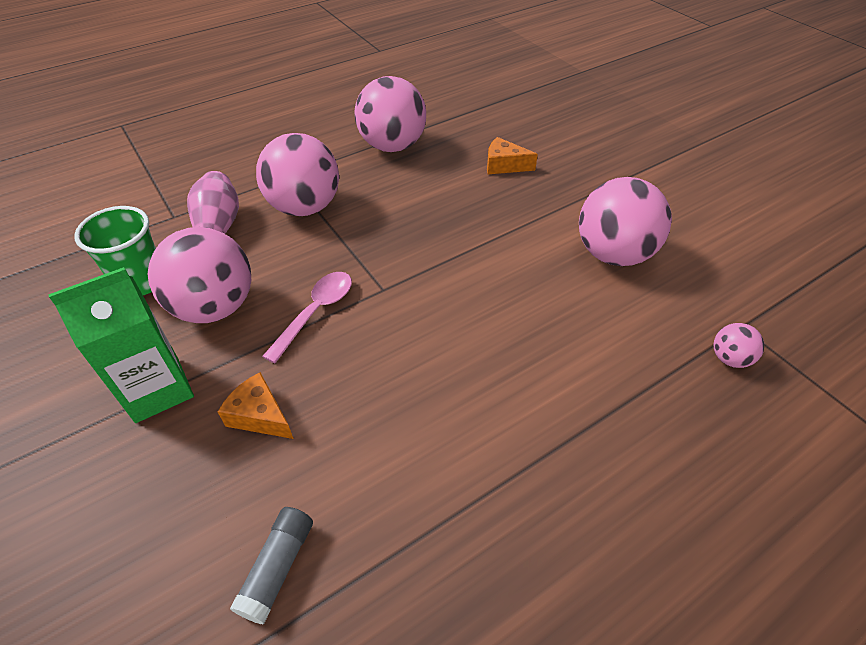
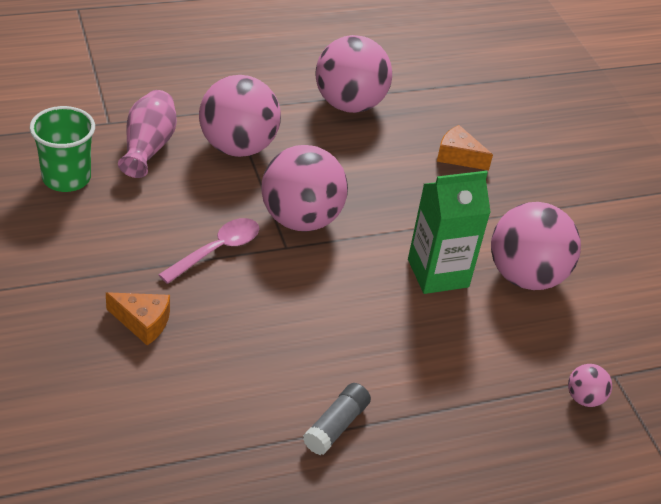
camera: 10 degrees right, 5 degrees down
green carton [48,267,194,423] -> green carton moved to [408,171,491,294]
pink ball [148,227,251,323] -> pink ball moved to [261,145,348,232]
orange cheese [218,372,294,439] -> orange cheese turned 150 degrees clockwise [106,292,170,345]
grey glue stick [230,507,313,625] -> grey glue stick moved to [303,383,371,455]

